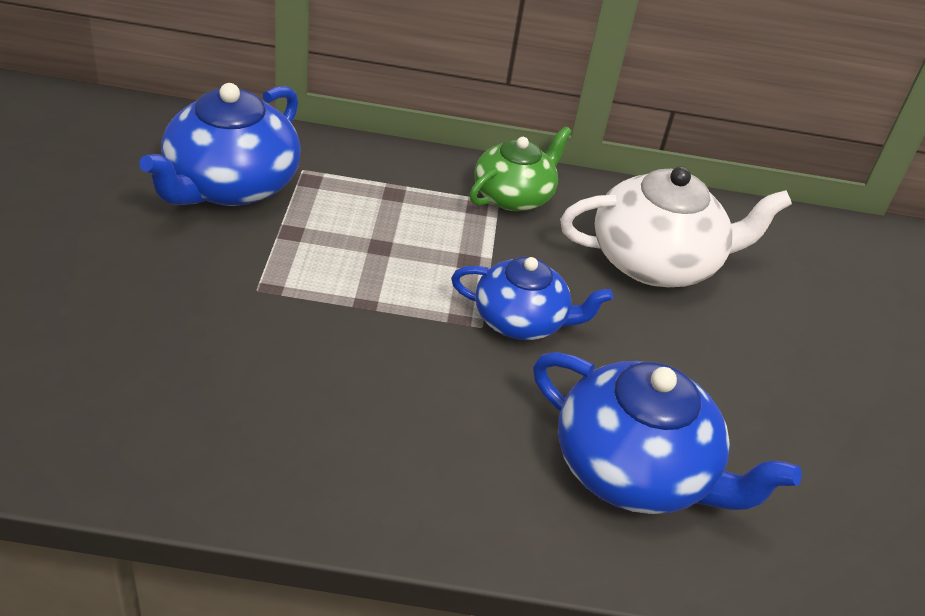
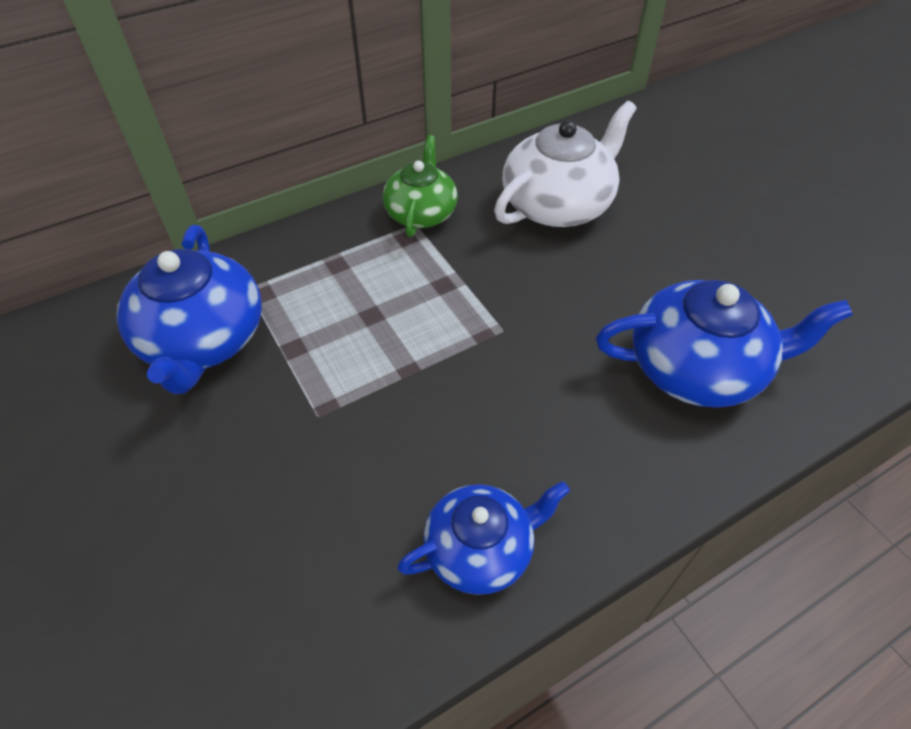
camera: 30 degrees left, 10 degrees up
blue teapot [451,257,613,340] -> blue teapot moved to [397,481,570,595]

